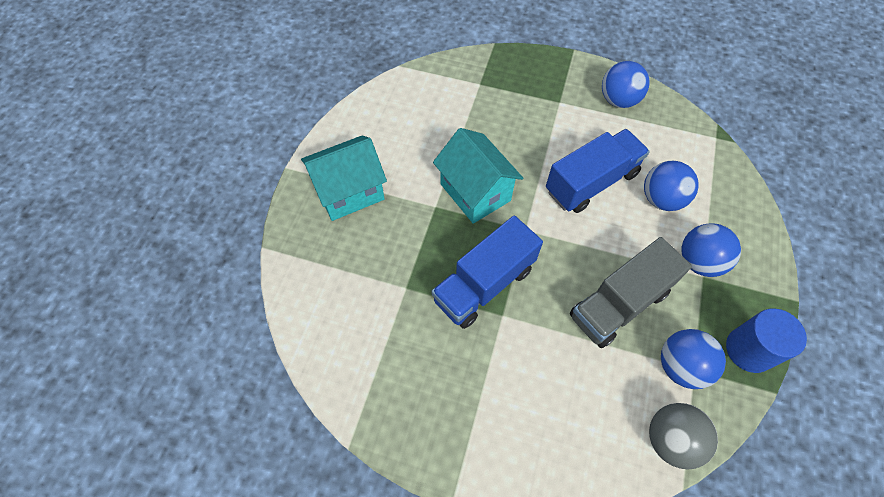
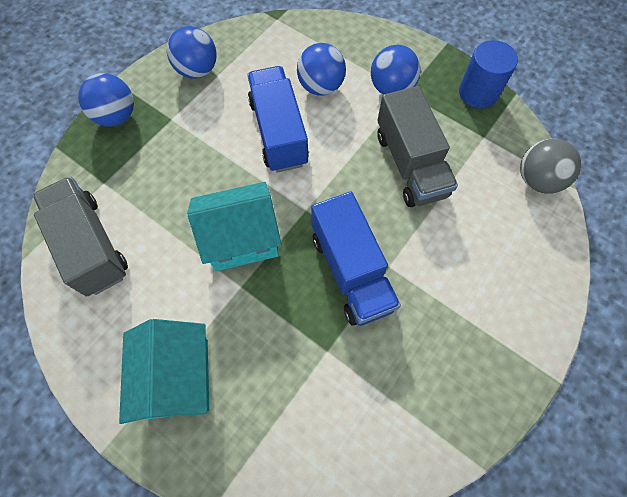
camera: 70 degrees left, 5 degrees up
blue ball [661,329,726,389] -> blue ball moved to [78,73,134,127]
none -> grey truck [33,176,128,297]

